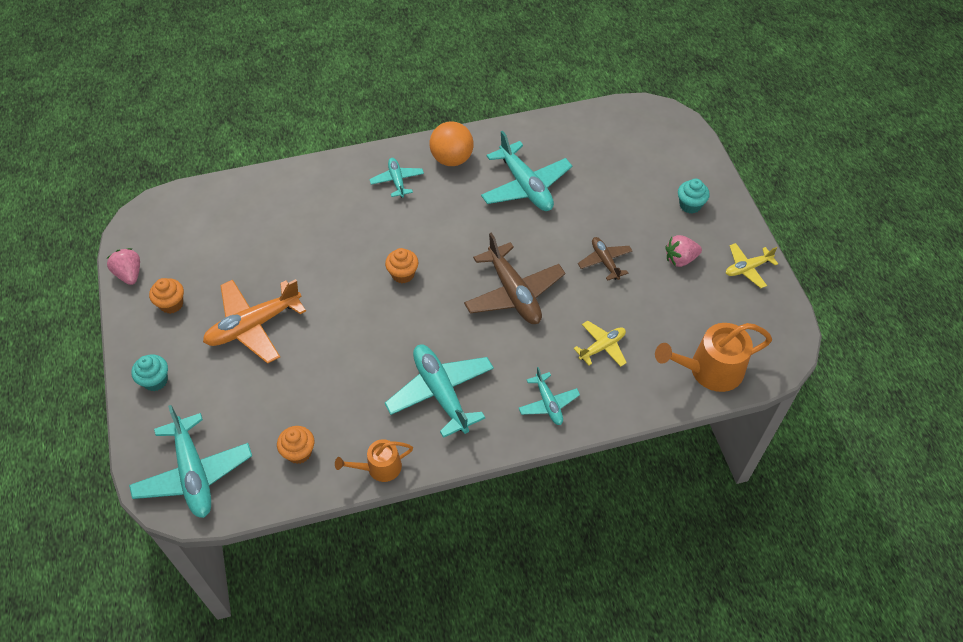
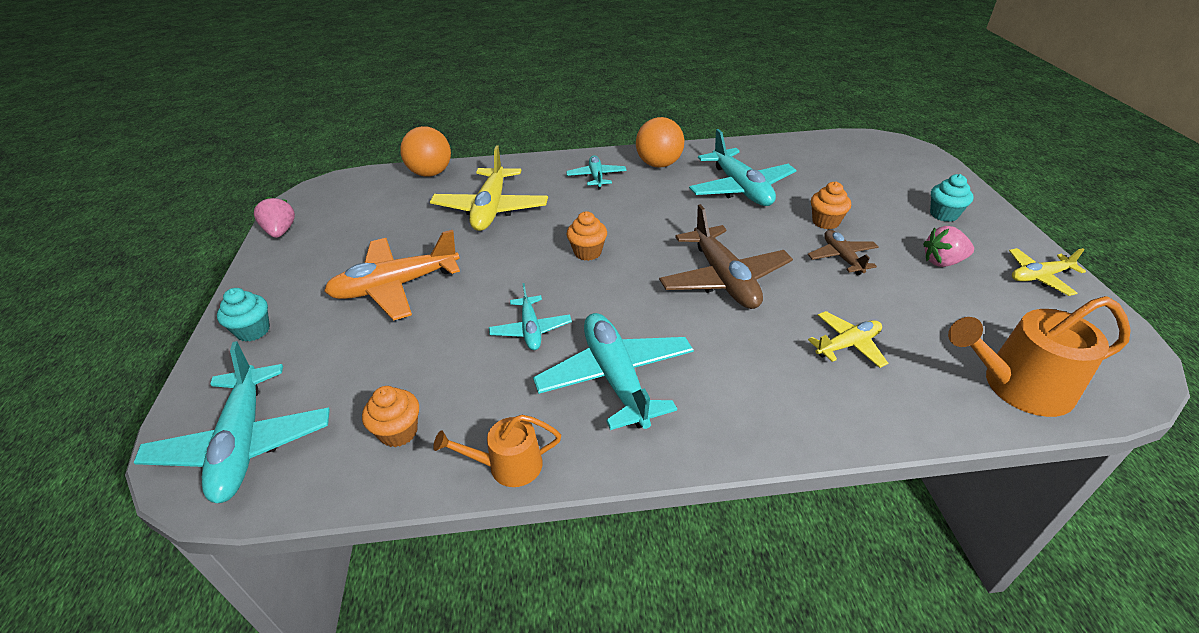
camera: 10 degrees right, 15 degrees down
orange cupcake [149,278,184,314] -> orange cupcake moved to [811,182,851,229]
turquoise plane [519,367,580,425] -> turquoise plane moved to [489,283,572,350]
none -> orange ball [400,126,451,177]
none -> yellow plane [430,145,548,231]

